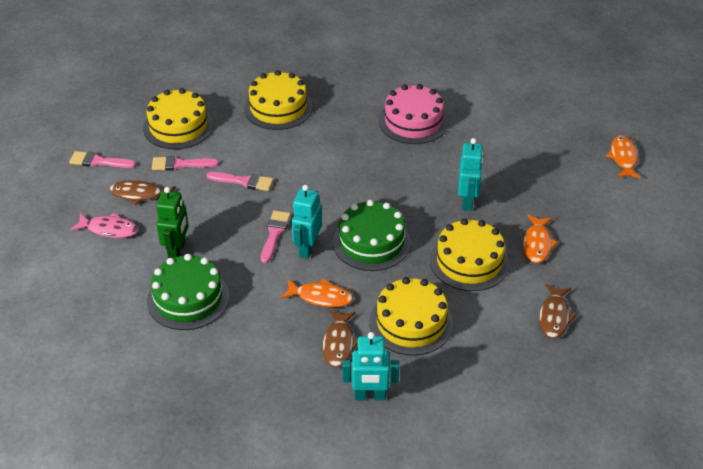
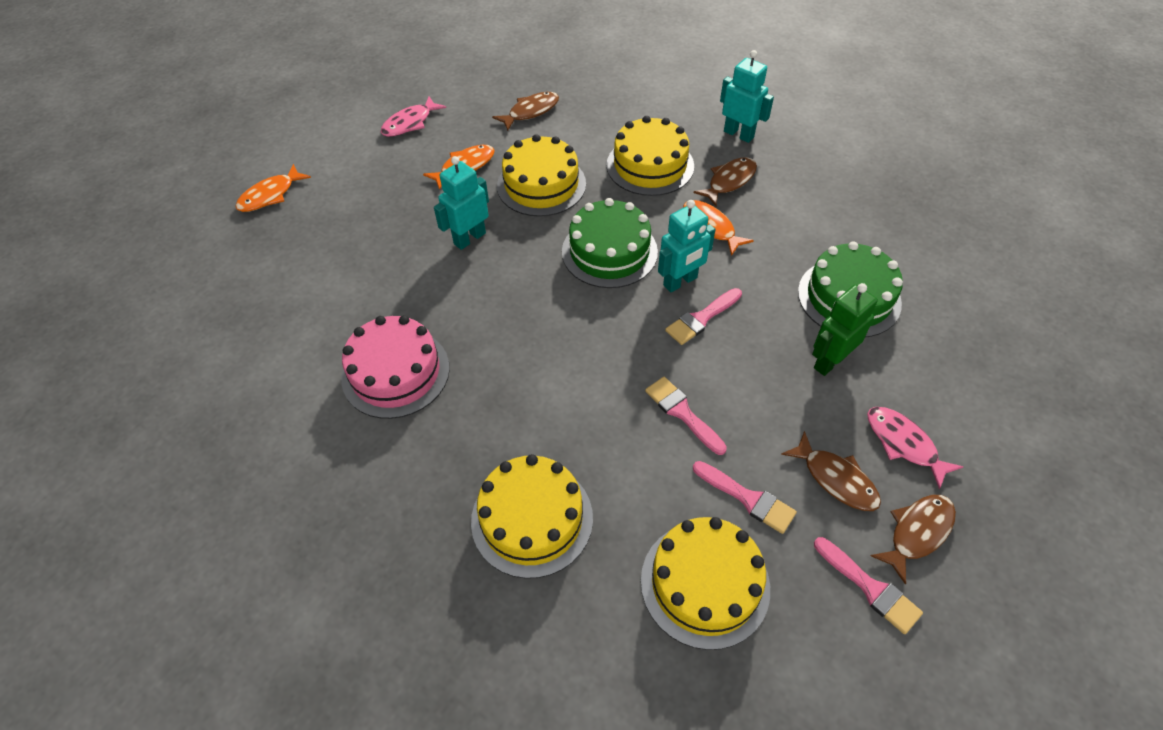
camera: 140 degrees left, 10 degrees up
none -> pink fish [381,96,446,137]
none -> brown fish [870,495,956,584]

